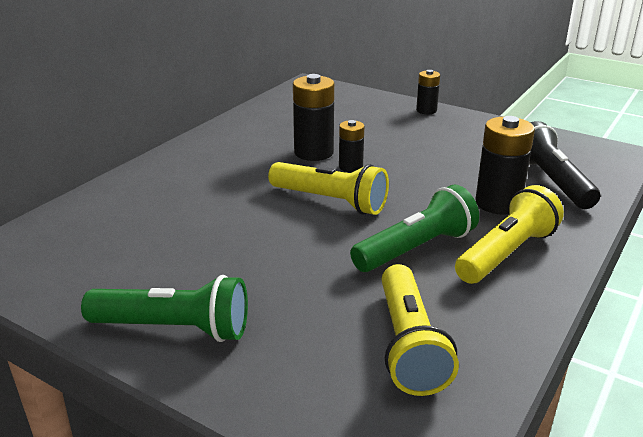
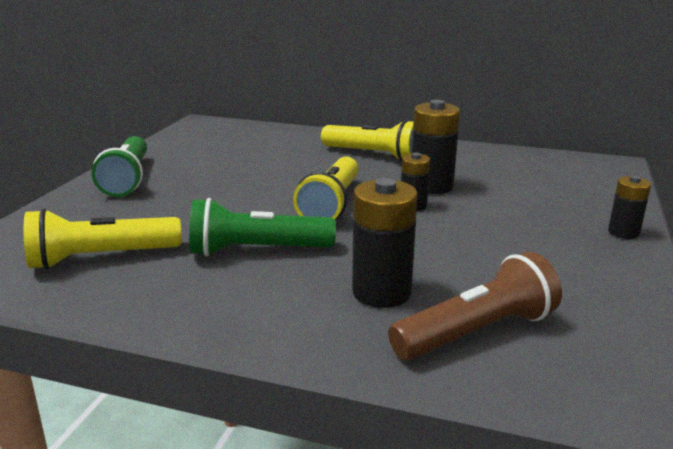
camera: 75 degrees right, 5 degrees down
green flashlight [350,184,479,272] -> green flashlight turned 135 degrees clockwise [189,198,336,257]
yellow flashlight [455,185,564,284] -> yellow flashlight moved to [321,119,414,162]
black flashlight [529,121,600,209] -> brown flashlight [388,251,562,361]

